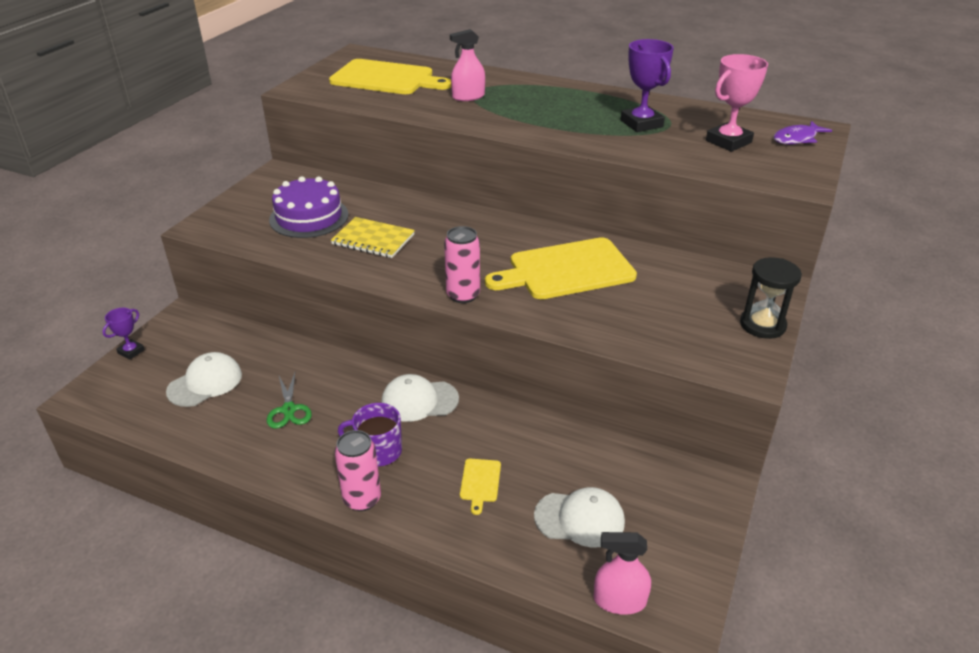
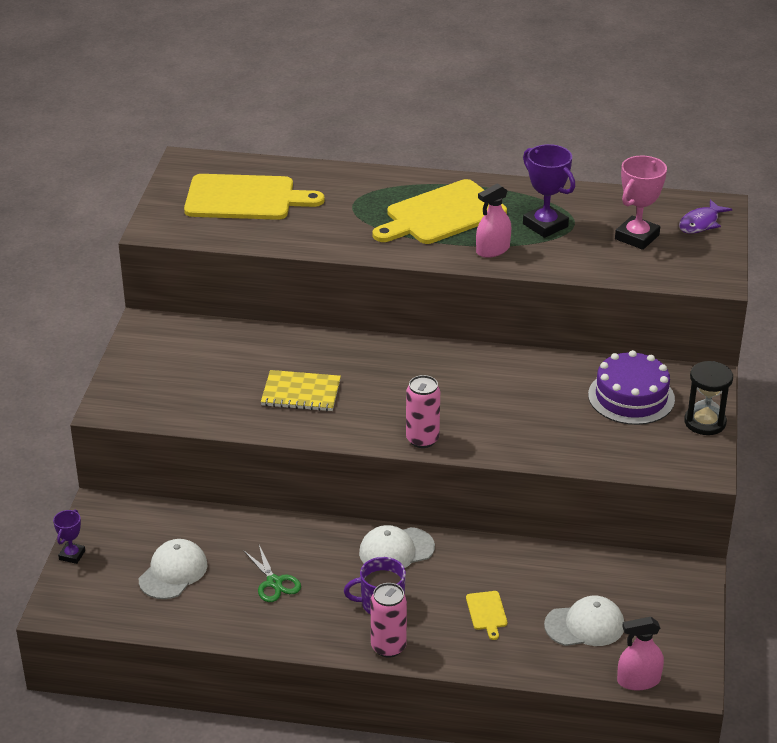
camera: 15 degrees left, 0 degrees up
purple cake [269,176,349,238] -> purple cake moved to [588,350,675,425]
pink spray bottle [450,29,485,101] -> pink spray bottle moved to [476,183,511,258]
yellow cutting board [485,237,637,299] -> yellow cutting board moved to [373,179,507,244]

